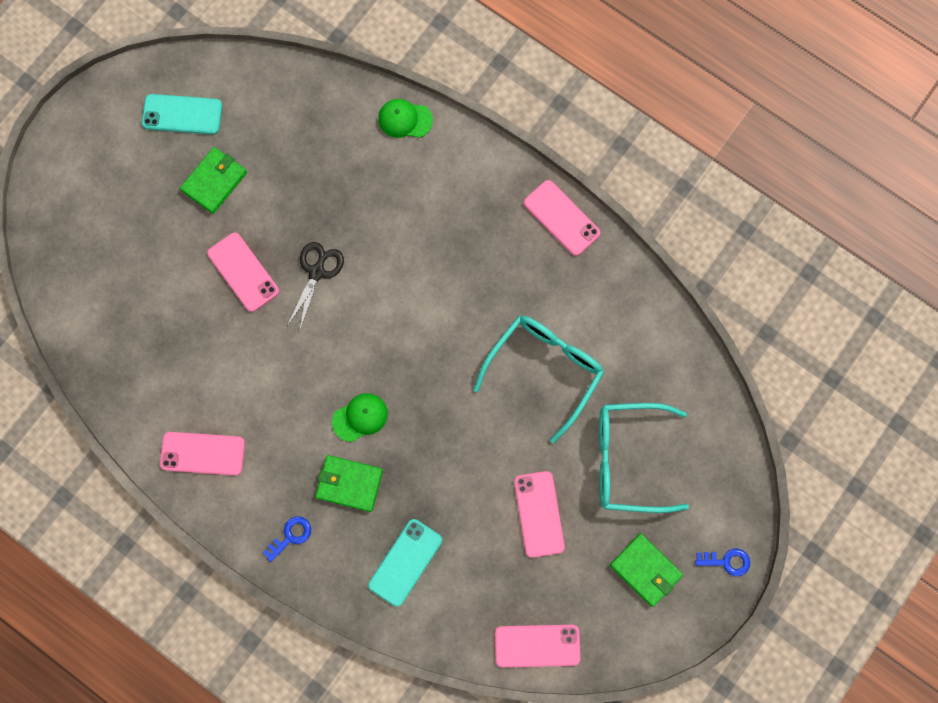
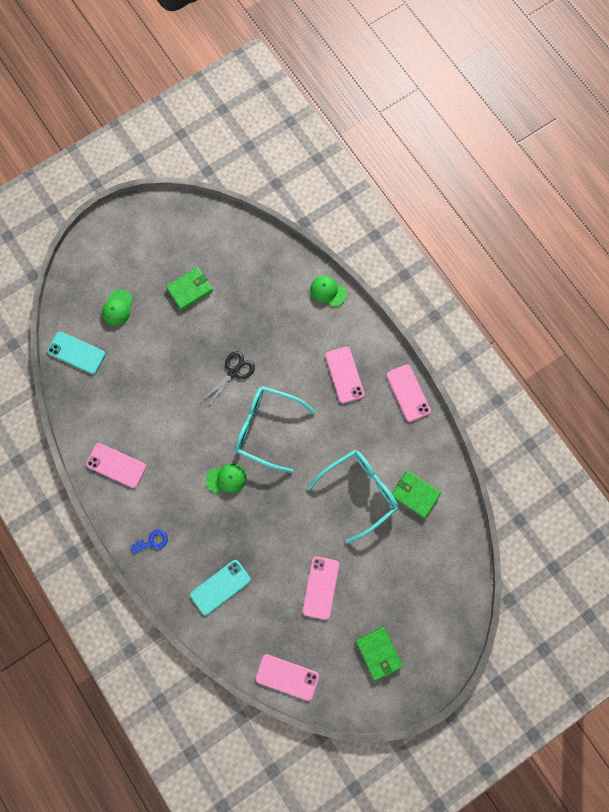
camera: 20 degrees right, 0 degrees up
turquoise phone [142,94,222,134] -> turquoise phone moved to [47,332,106,374]
pink phone [207,233,279,312] -> pink phone moved to [325,347,365,404]
green wallet [316,455,383,512] -> green wallet moved to [392,471,441,518]
turquoise glasses [599,403,689,513] -> turquoise glasses moved to [235,386,316,473]
blue key [695,548,750,576] -> none
none -> green cap [102,289,133,326]

